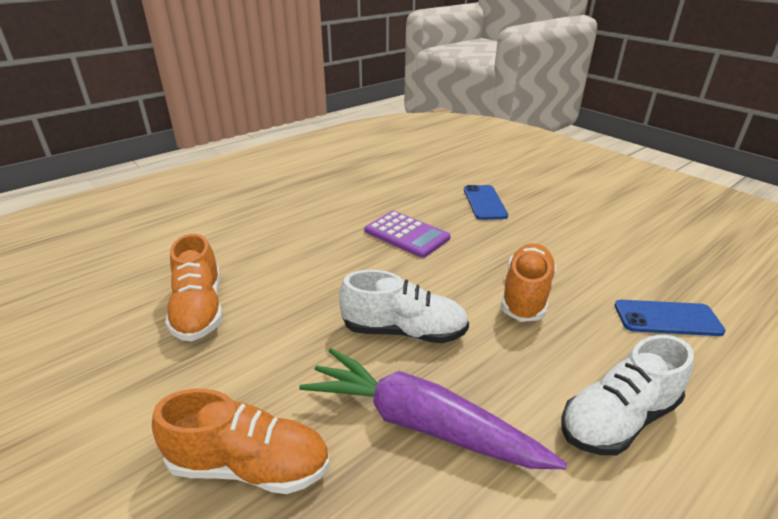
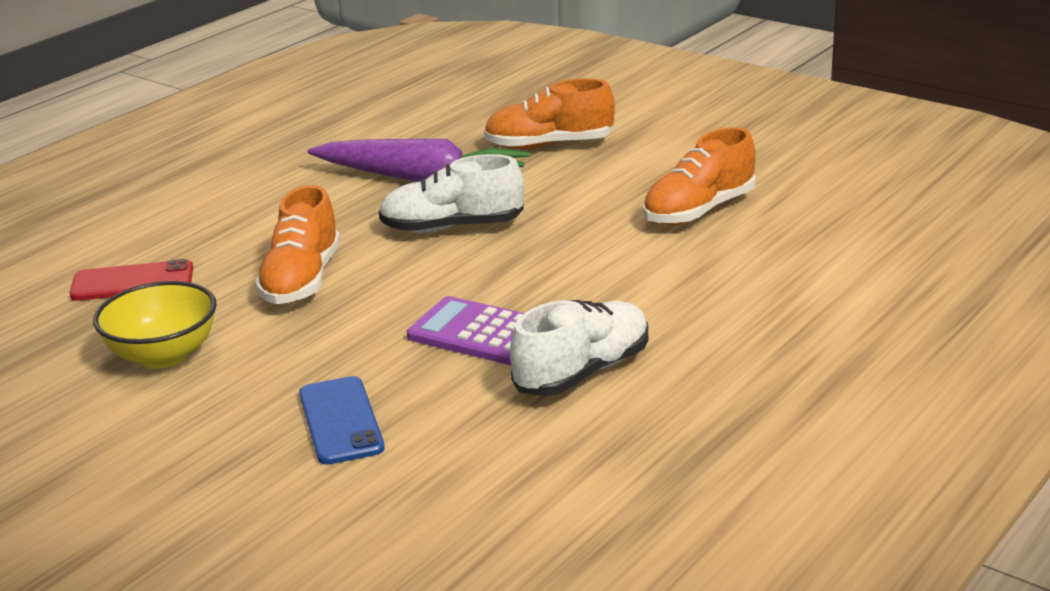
camera: 170 degrees right, 5 degrees down
orange shoe [165,234,223,341] -> orange shoe turned 105 degrees counterclockwise [643,127,756,225]
white shoe [561,335,694,455] -> white shoe moved to [510,300,648,396]
blue phone [614,300,726,336] -> red phone [70,259,193,301]
none -> yellow bowl [93,281,217,368]

